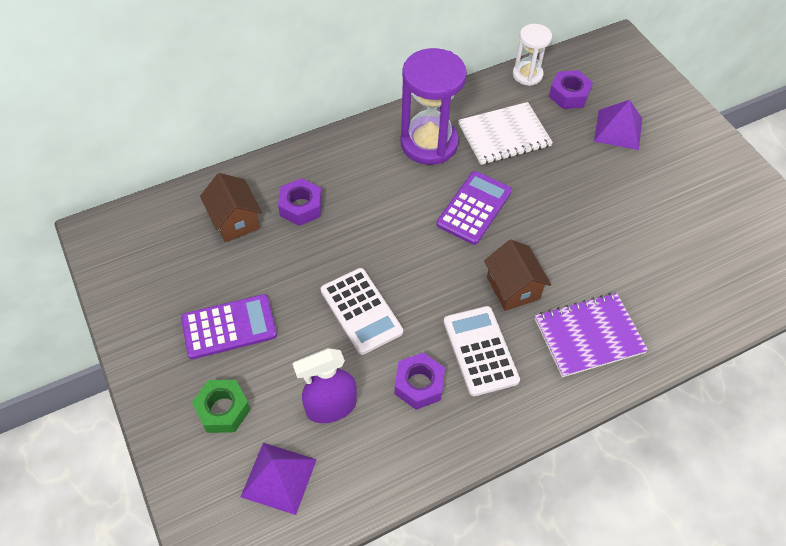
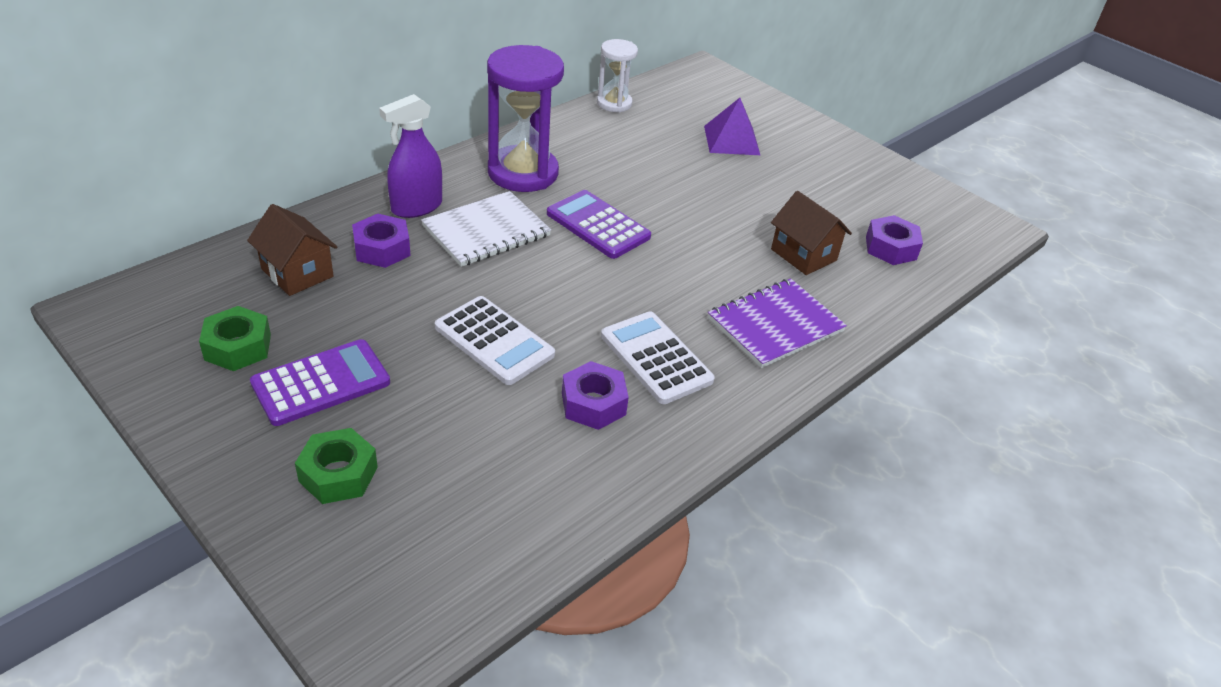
camera: 20 degrees left, 15 degrees down
purple pyramid [241,443,317,515] -> none
purple spray bottle [293,348,357,423] -> purple spray bottle moved to [379,94,442,218]
purple calculator [436,171,512,245] -> purple calculator turned 60 degrees counterclockwise [547,190,651,259]
white notebook [458,102,553,165] -> white notebook moved to [421,191,551,267]
brown house [484,240,551,311] -> brown house moved to [771,191,852,275]
purple nut [549,70,593,109] -> purple nut moved to [866,215,923,265]
none -> green nut [199,306,271,371]

